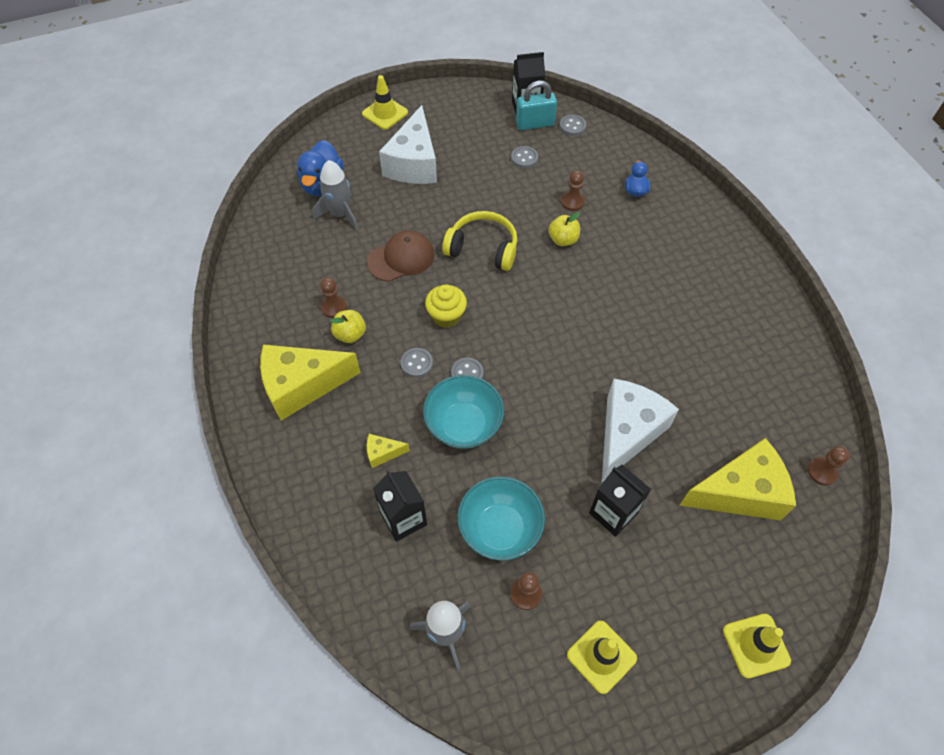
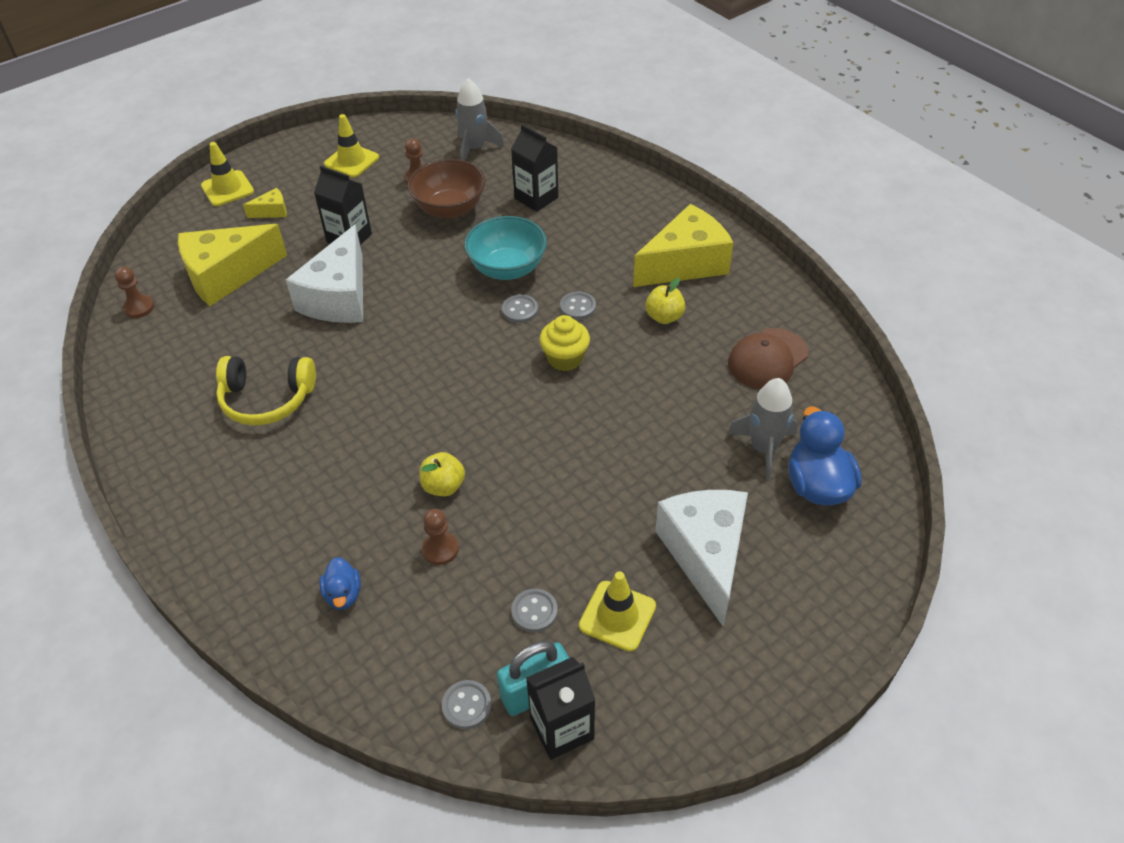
camera: 165 degrees right, 10 degrees down
brown pawn [320,278,347,318] -> none
yellow traffic cone [362,75,408,130] -> yellow traffic cone moved to [579,571,656,652]
brown cap [367,230,434,282] -> brown cap moved to [728,328,808,389]
yellow cheese [367,434,410,468] -> yellow cheese moved to [243,188,287,218]
yellow headphones [442,211,518,271] -> yellow headphones moved to [216,356,316,426]
turquoise bowl [458,476,545,560] -> brown bowl [408,159,486,218]

